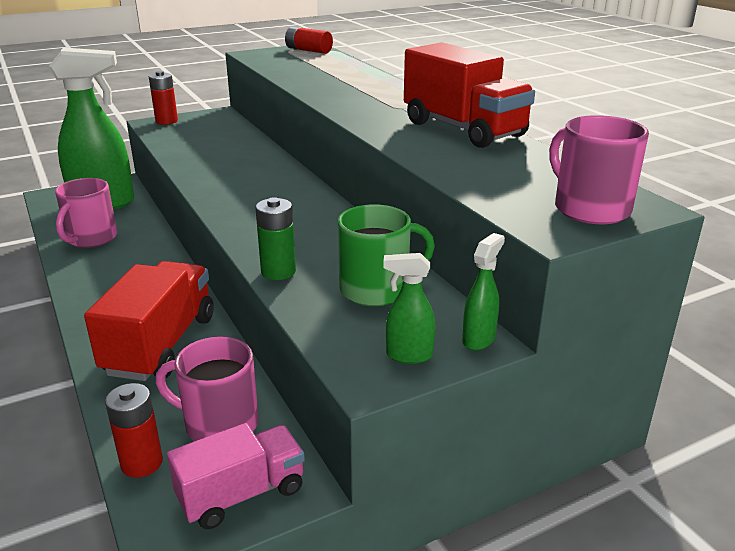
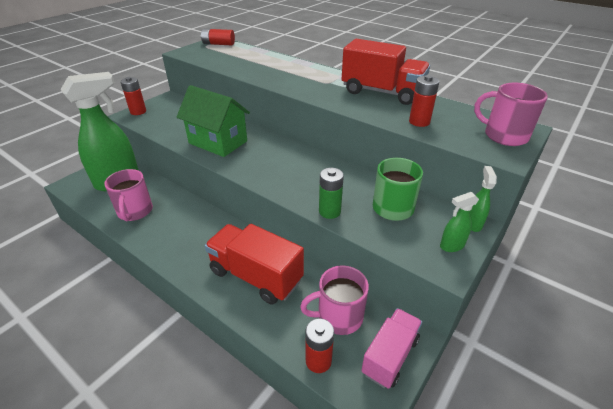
camera: 25 degrees left, 10 degrees up
red truck [84,261,214,381] -> red truck turned 45 degrees counterclockwise [205,224,304,304]
none -> green house [177,85,250,157]
none -> red battery [409,75,439,127]

